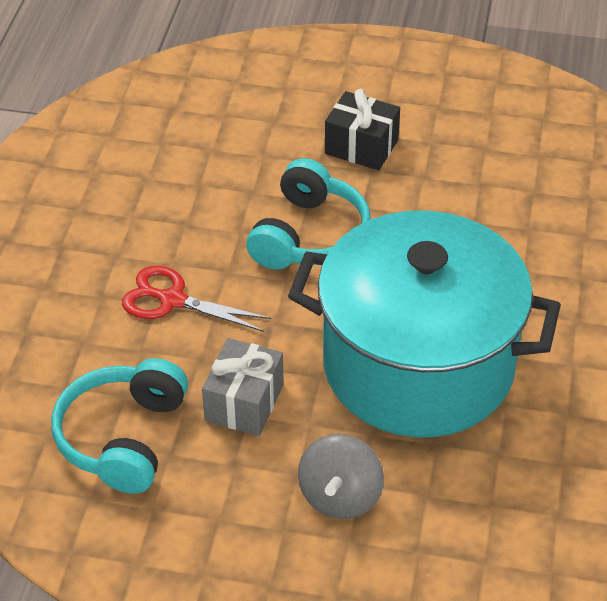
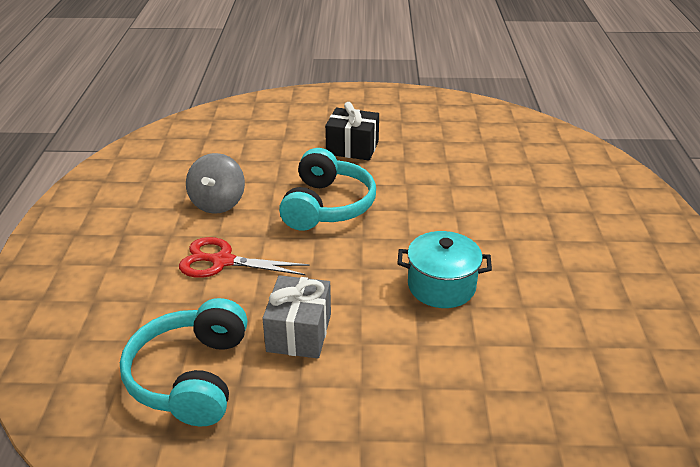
camera: 10 degrees left, 10 degrees down
turquoise pot [288,211,561,438] -> turquoise pot [397,231,492,308], size x0.42
grey spinning top [298,434,384,519] -> grey spinning top moved to [186,153,245,214]

